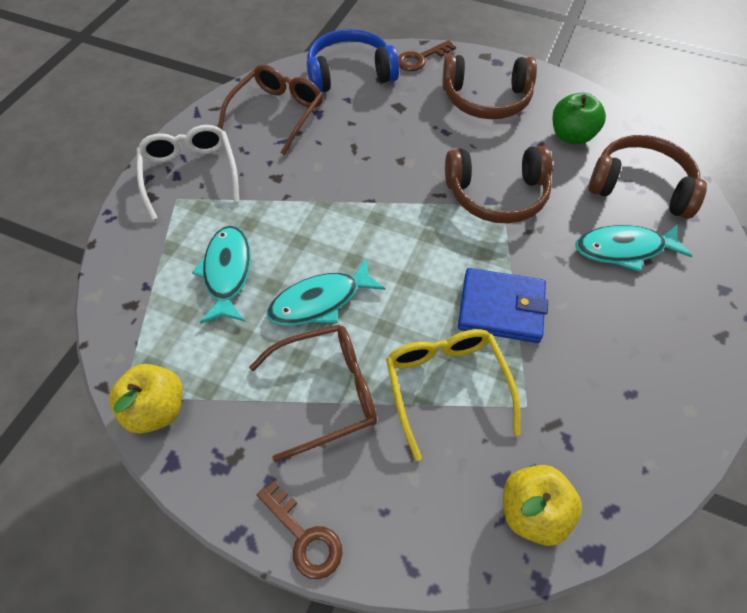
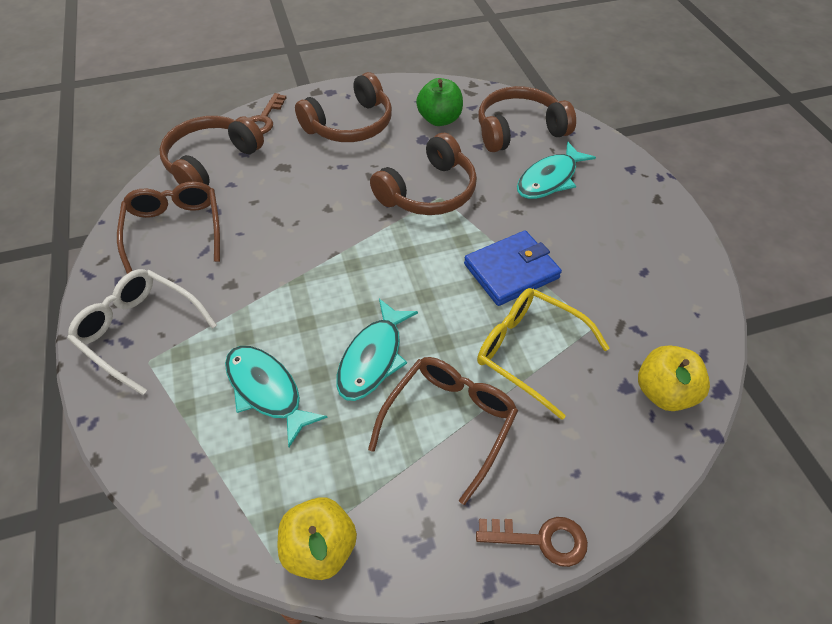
camera: 40 degrees left, 5 degrees down
blue headphones [307,29,399,92] -> brown headphones [159,116,264,185]

